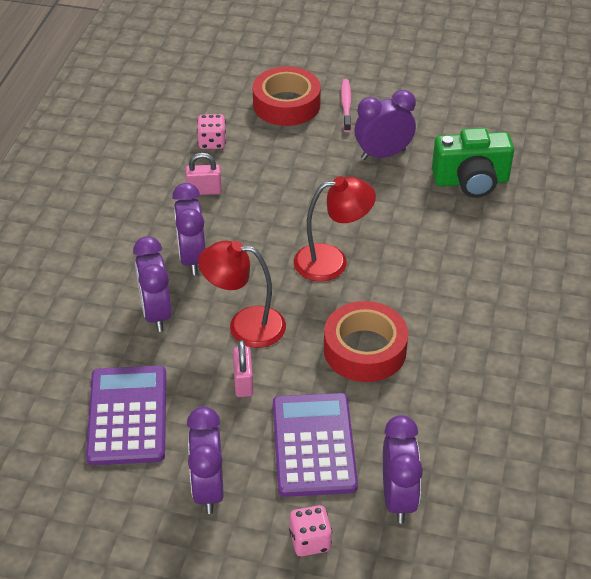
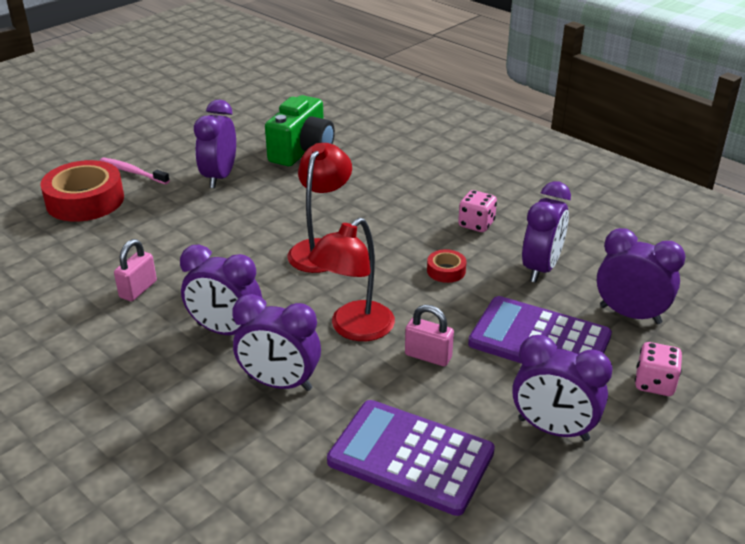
camera: 60 degrees left, 10 degrees down
pink dice [197,114,226,149] -> pink dice moved to [458,190,497,232]
red tape [324,301,408,382] -> red tape [427,249,466,283], size x0.46
none -> purple clock [522,181,571,283]

